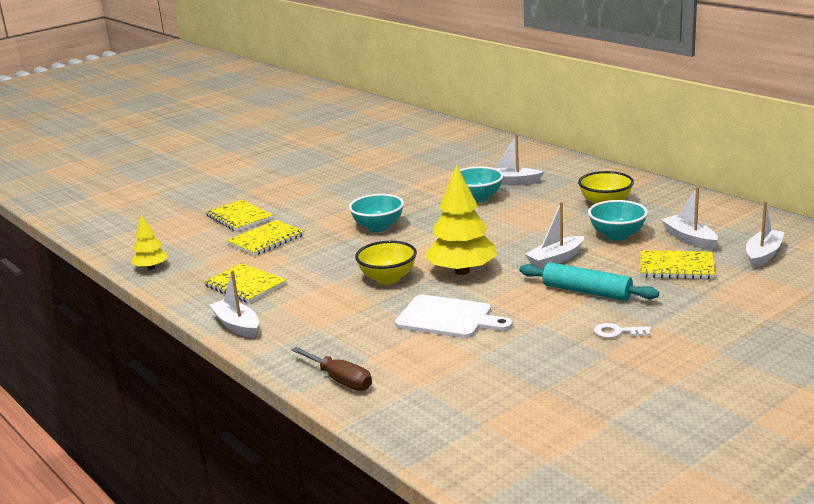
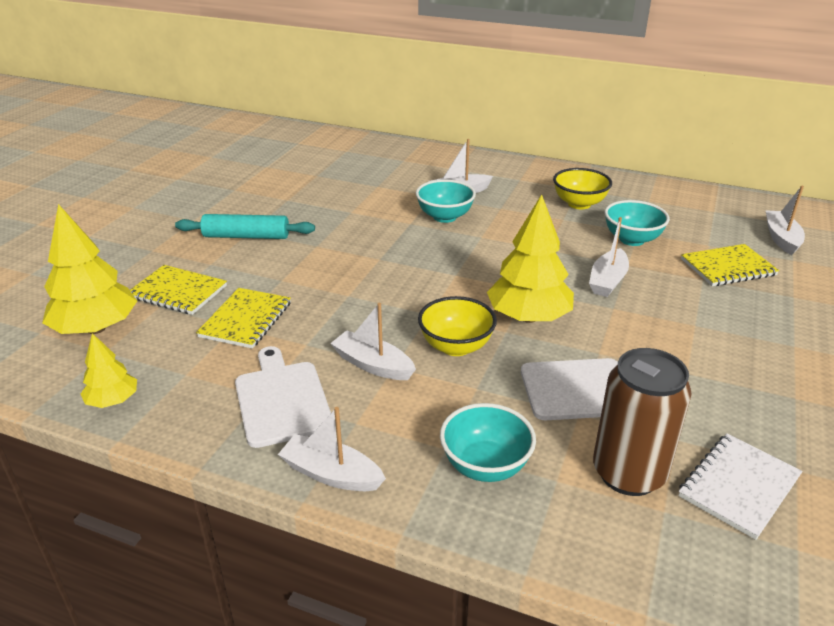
camera: 30 degrees left, 10 degrees up
yellow notebook [204,263,287,303] -> white cutting board [235,346,331,448]
brown screwdriver [291,347,372,391] -> none
turquoise bowl [349,194,404,232] -> turquoise bowl moved to [440,403,536,482]
turquoise rolling pin [519,262,659,301] -> turquoise rolling pin moved to [175,214,315,239]
white key [594,323,651,338] -> none
white boat [661,187,718,250] -> white boat moved to [330,303,416,380]
none -> yellow tree [42,204,137,334]
none -> brown can [593,348,692,496]
none -> white notebook [678,434,802,540]

